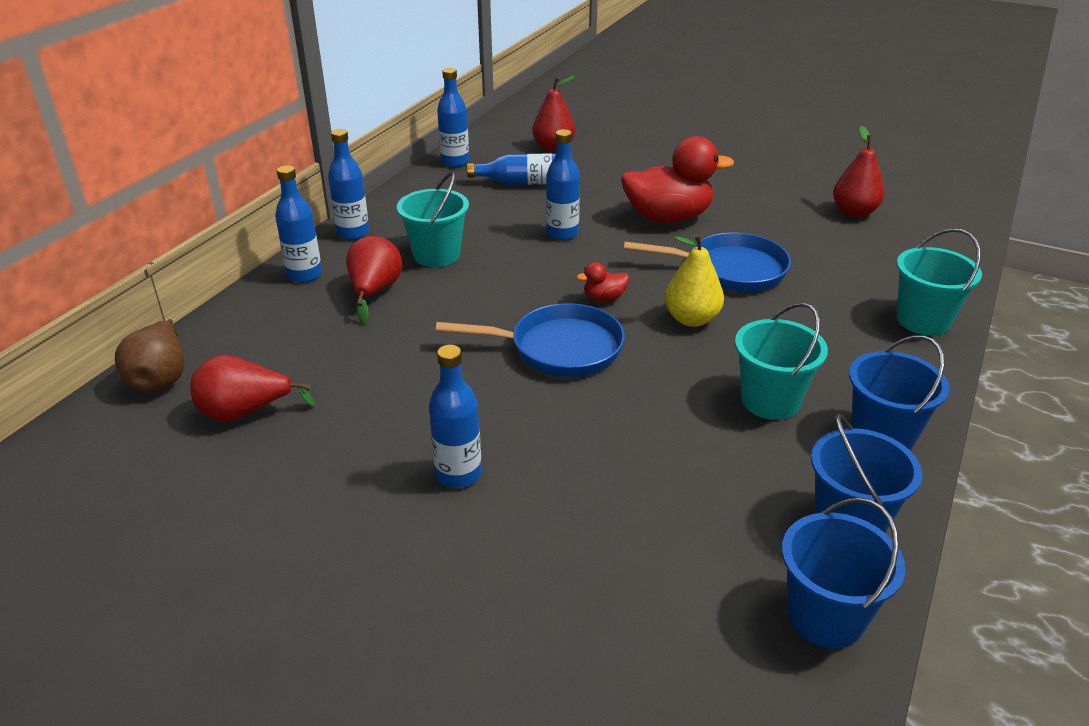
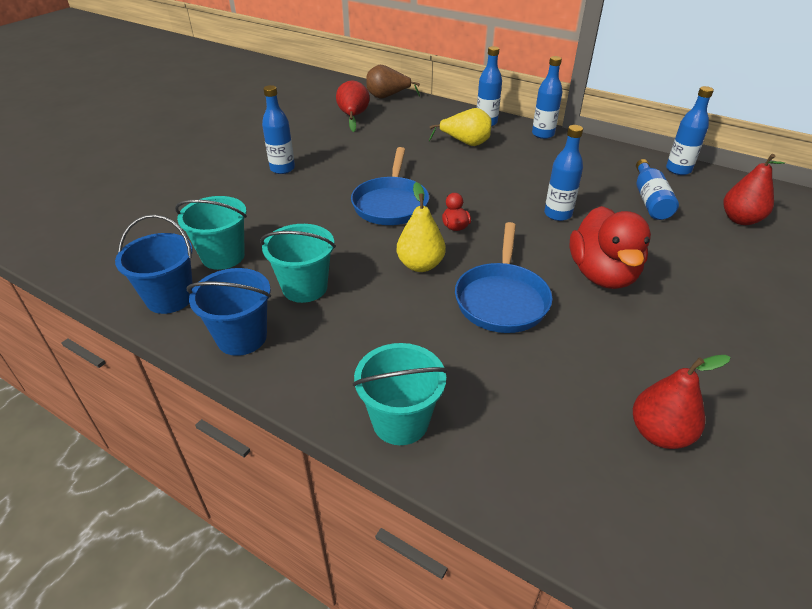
camera: 95 degrees right, 5 degrees up
red pear [346,236,402,324] -> yellow pear [429,108,492,146]
turquoise bucket [397,172,469,267] -> turquoise bucket moved to [175,196,247,270]
blue bucket [782,497,906,648] -> none

